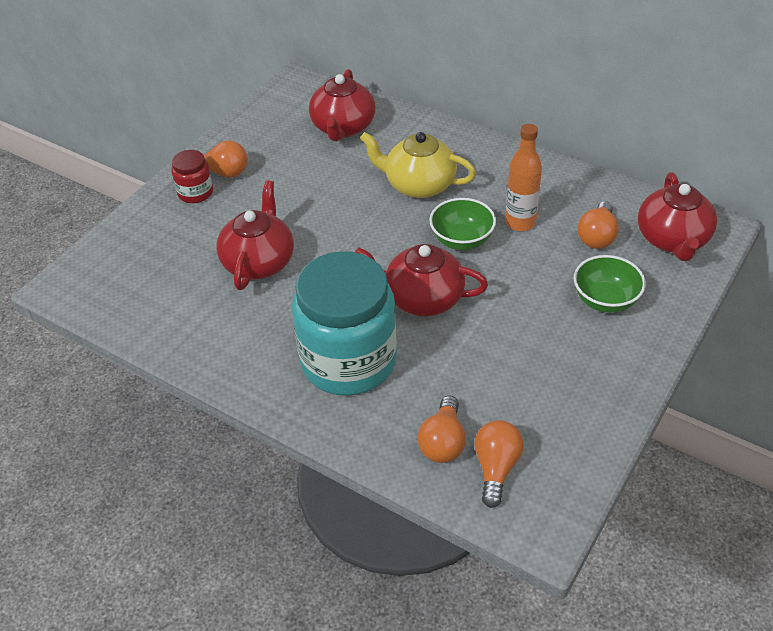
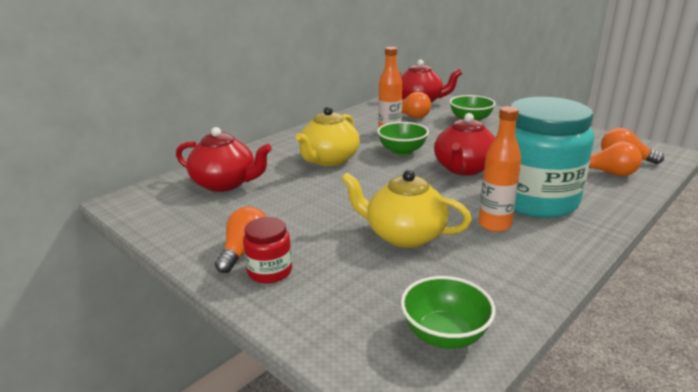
camera: 80 degrees left, 20 degrees down
red teapot [216,180,294,290] -> yellow teapot [341,170,472,248]
none -> green bowl [401,276,495,349]
none -> orange bottle [479,106,521,232]

